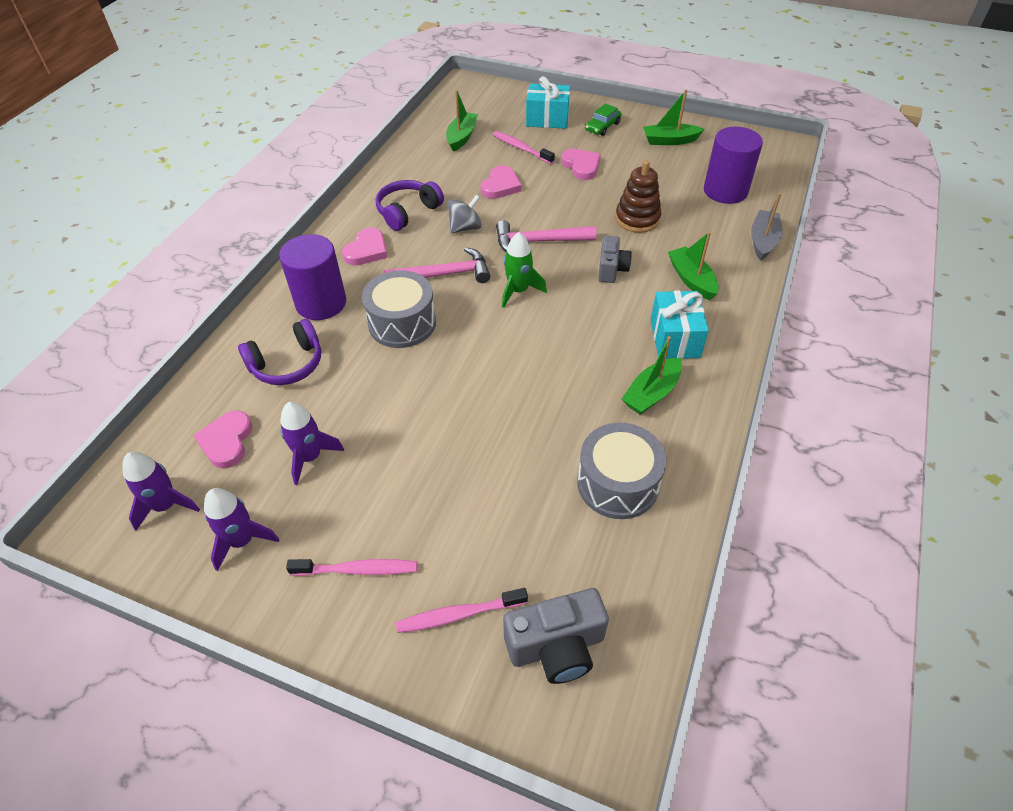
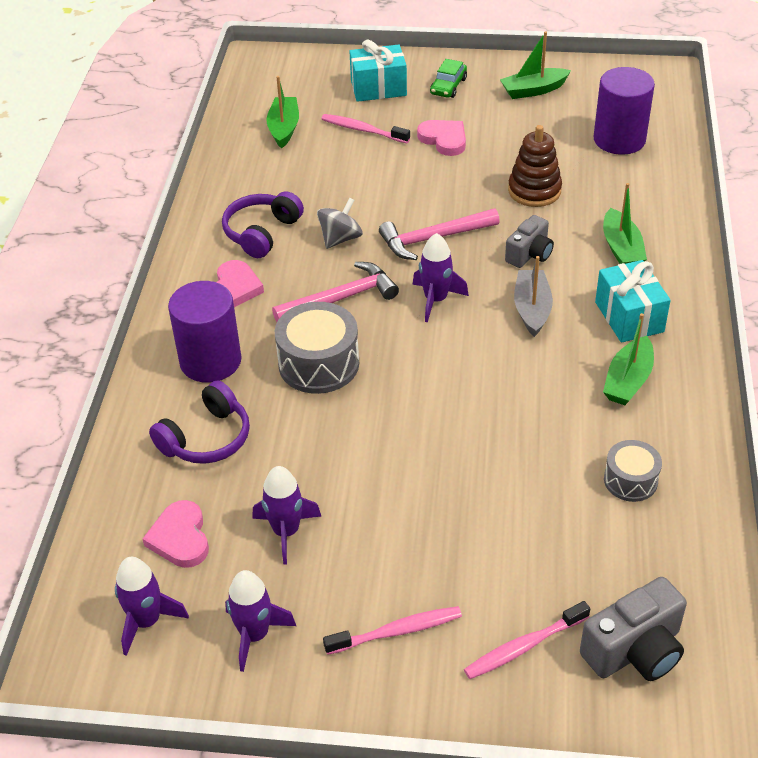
camera: 15 degrees left, 5 degrees down
pink heart [481,165,522,199] -> none
green rocket [502,232,547,308] -> purple rocket [413,233,469,322]
grey drum [577,423,667,519] -> grey drum [604,440,662,502], size x0.60
grey camera [598,236,632,283] -> grey camera turned 45 degrees clockwise [505,215,554,268]
green boat [668,232,719,300] -> green boat turned 150 degrees counterclockwise [603,183,647,264]
grey boat [751,193,782,261] -> grey boat moved to [514,256,553,337]

